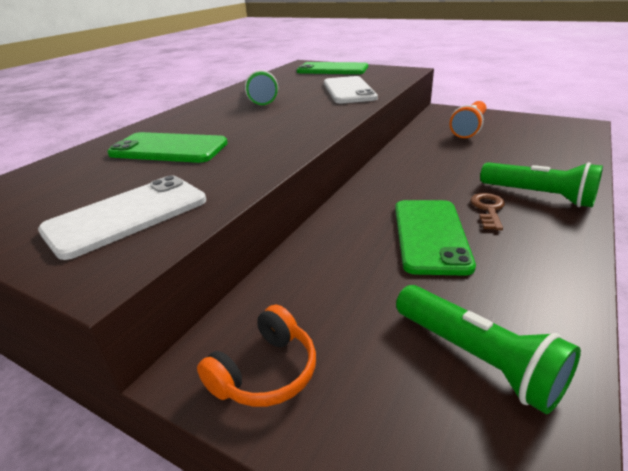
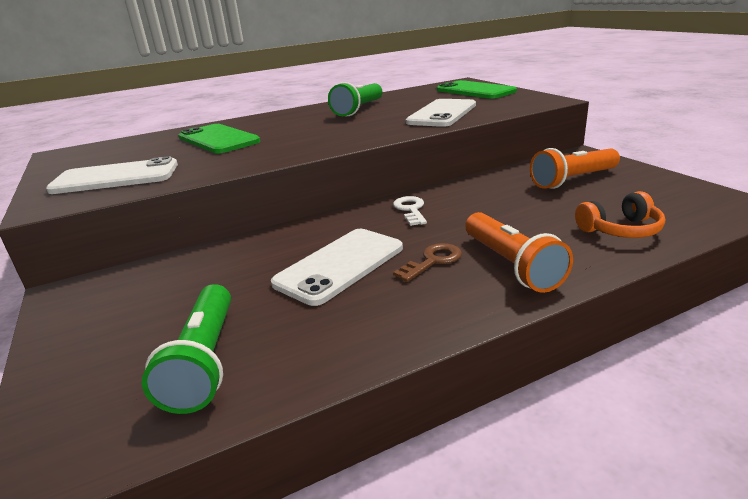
camera: 35 degrees right, 5 degrees down
orange headphones [197,305,316,407] -> orange headphones moved to [575,191,665,238]
green phone [395,200,476,276] -> white phone [271,229,403,306]
green flashlight [480,162,603,208] -> orange flashlight [465,212,573,293]
none -> white key [393,196,427,226]

